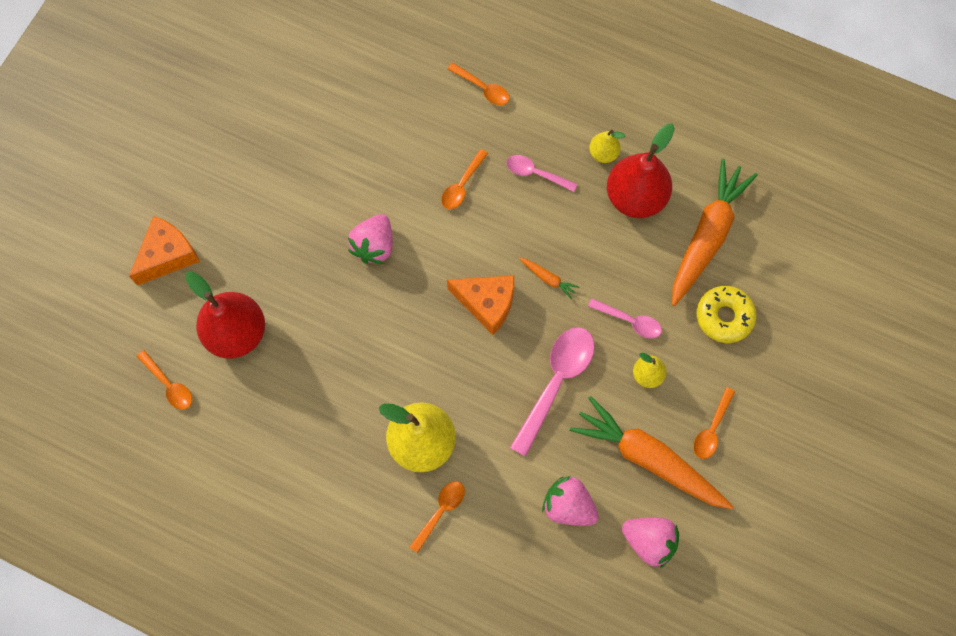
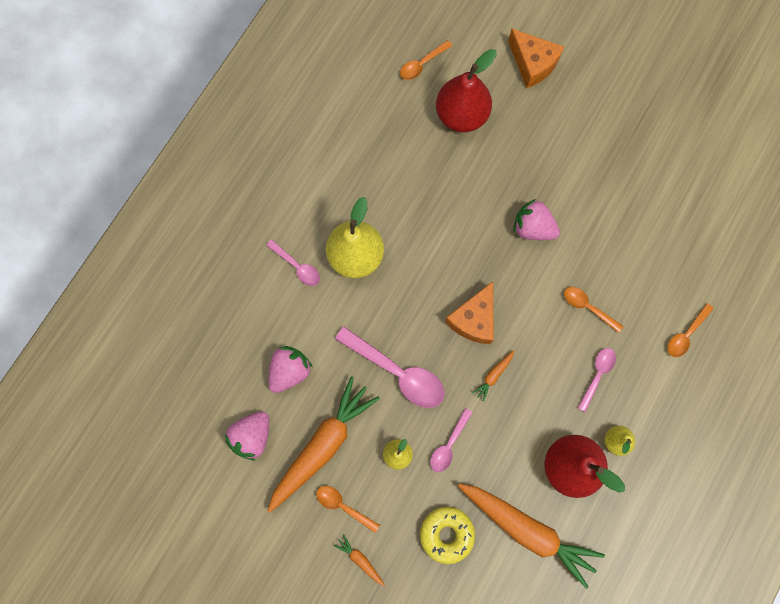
camera: 95 degrees right, 5 degrees up
orange spoon [409,481,465,553] -> pink spoon [266,239,320,286]
none -> orange carrot [334,534,385,586]

